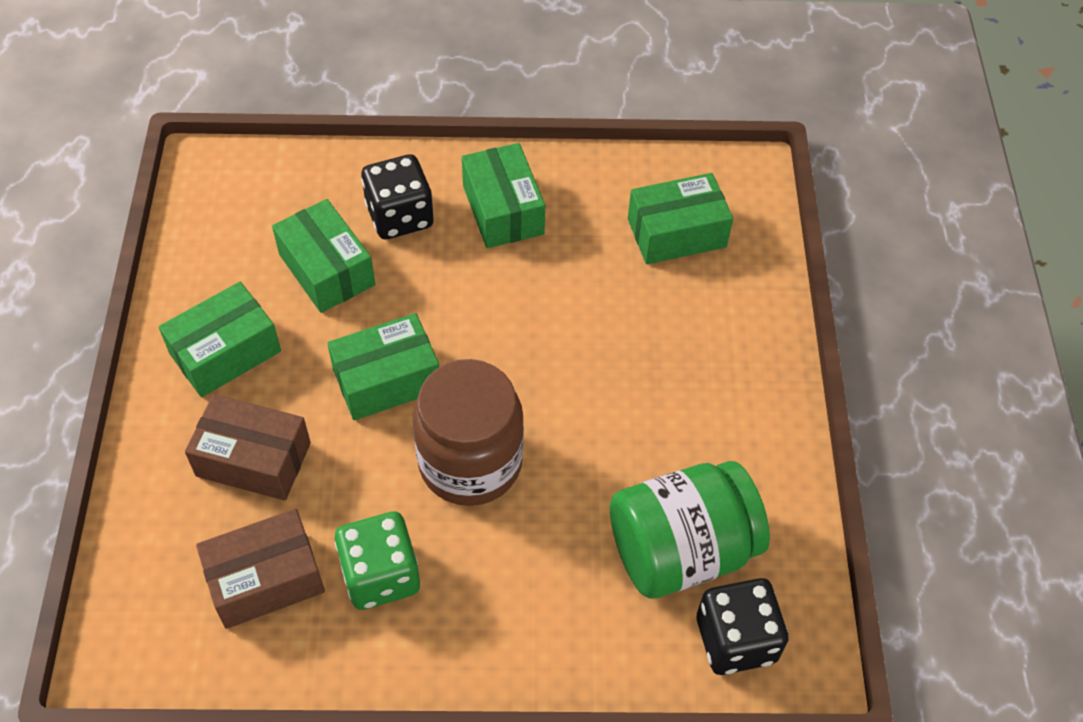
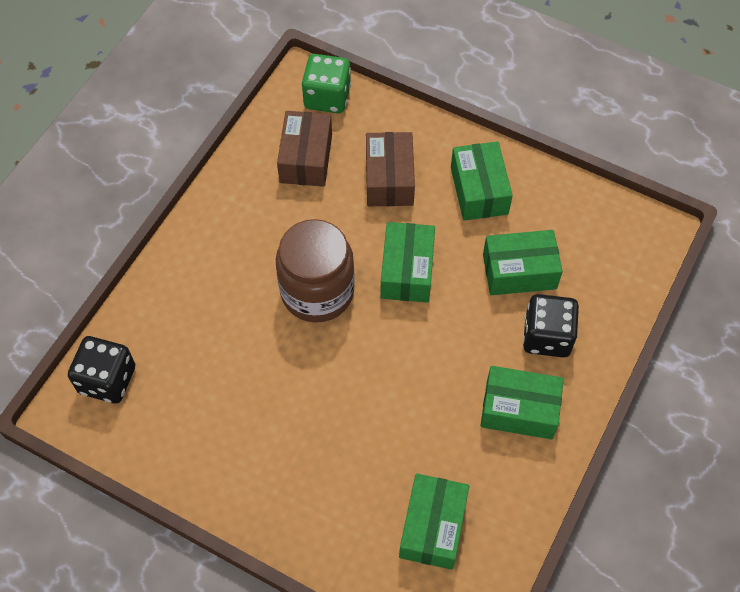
camera: 120 degrees right, 5 degrees up
brown box [185,394,311,500] -> brown box turned 45 degrees counterclockwise [366,132,415,206]
green dice [335,511,420,610] -> green dice moved to [302,54,351,113]
green jar [610,461,770,599] -> none

